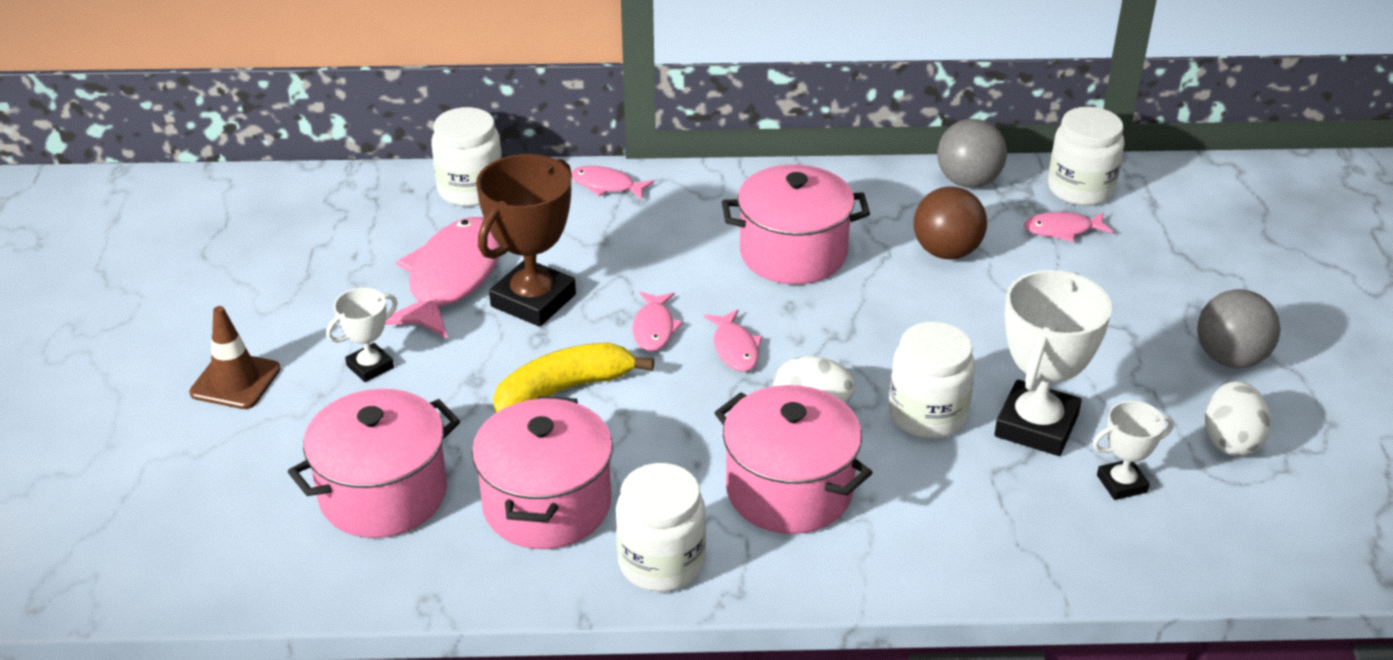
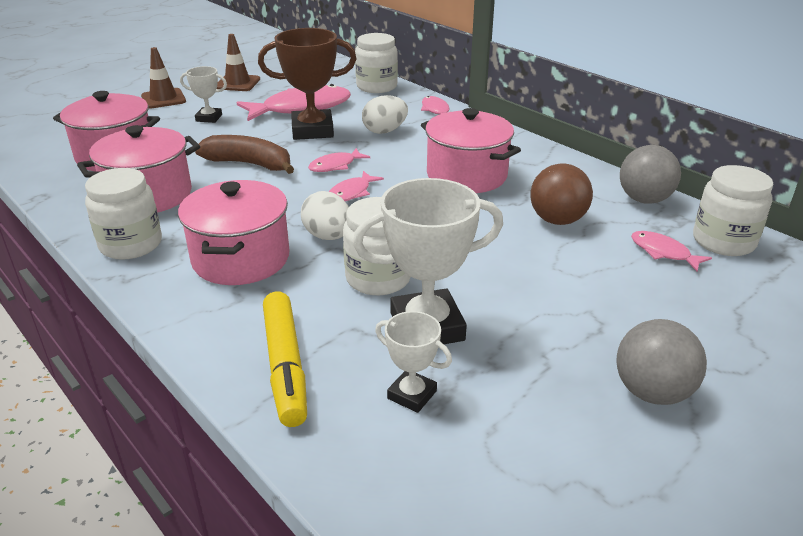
camera: 50 degrees right, 5 degrees down
yellow banana [493,343,654,413] -> brown banana [195,135,294,174]
white egg [1205,381,1271,456] -> white egg moved to [362,95,408,134]
none -> brown traffic cone [217,34,260,91]
none -> yellow marker [263,292,307,427]

